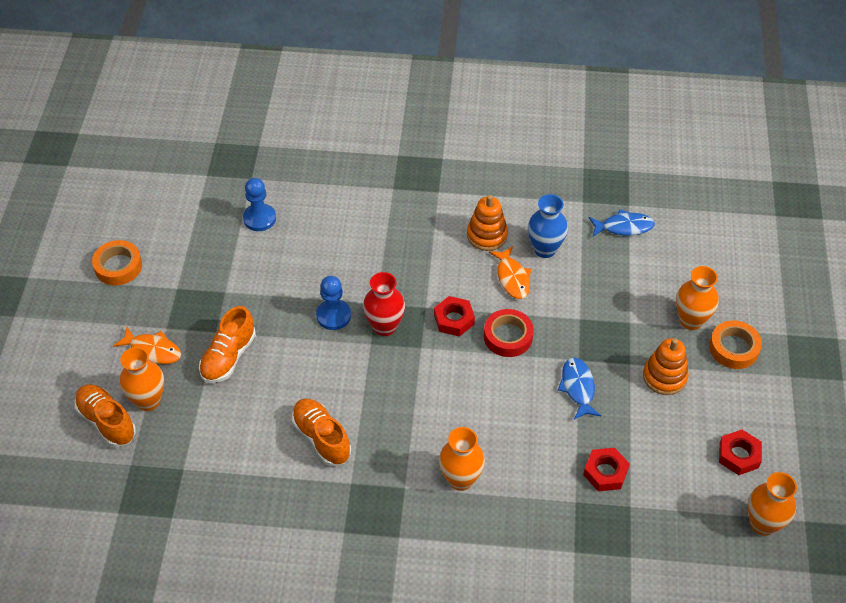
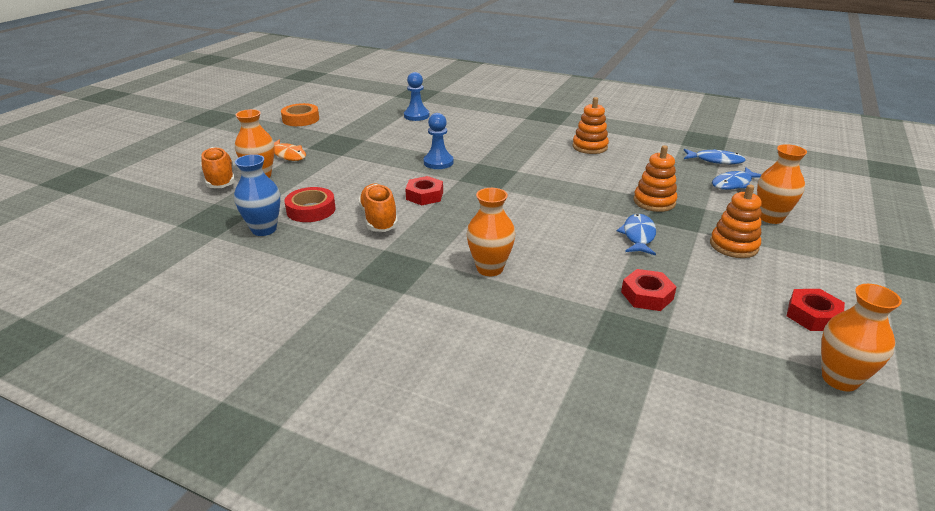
camera: 20 degrees right, 20 degrees down
orange shoe [199,306,256,383] -> none
red vase [363,272,405,336] -> none
red nut [434,296,475,337] -> red nut moved to [405,176,443,205]
red tape [484,309,534,357] -> red tape moved to [285,187,336,222]
orange fish [489,246,531,299] -> none
blue vase [528,194,568,258] -> blue vase moved to [234,154,280,236]
orange tape [709,320,762,369] -> none
none -> orange stacking toy [634,145,677,212]
none -> blue fish [712,167,762,190]

